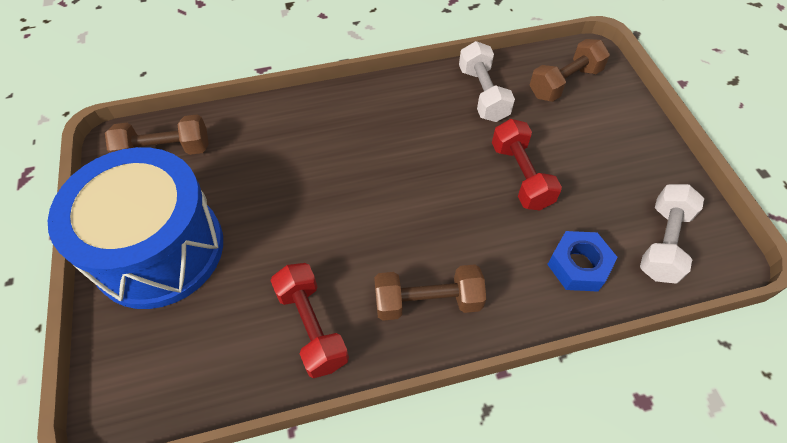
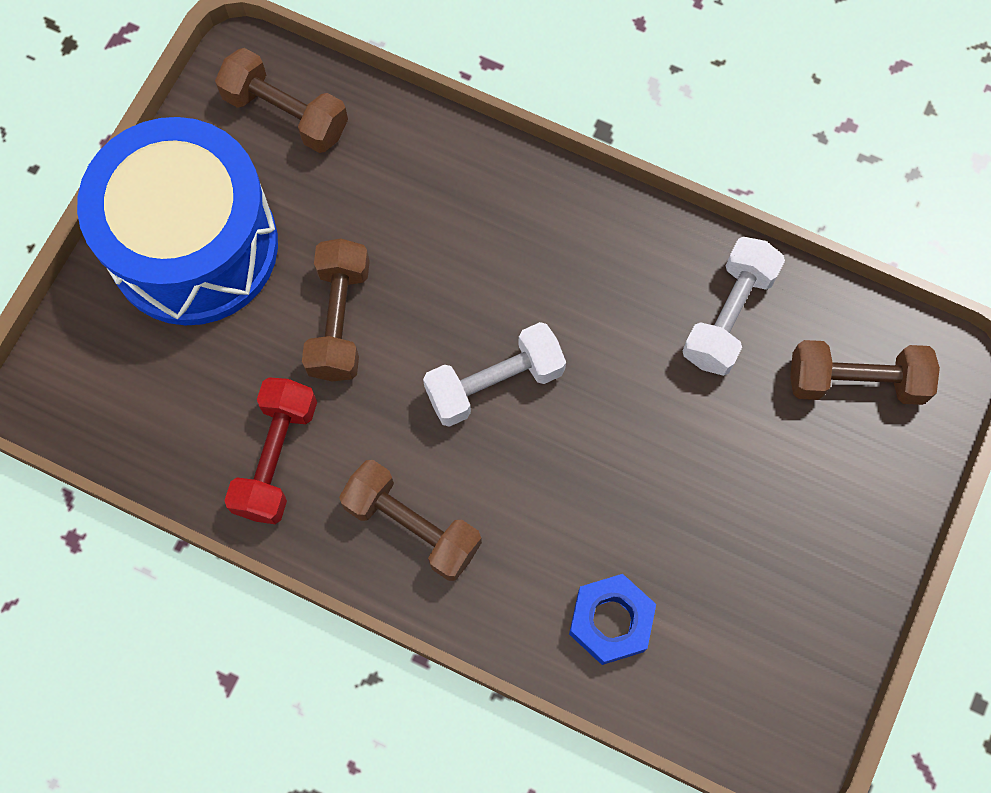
camera: 40 degrees right, 15 degrees up
red dumbbell [492,119,562,210] -> none
white dumbbell [640,184,704,284] -> white dumbbell moved to [423,322,566,427]
none -> brown dumbbell [302,239,370,381]

